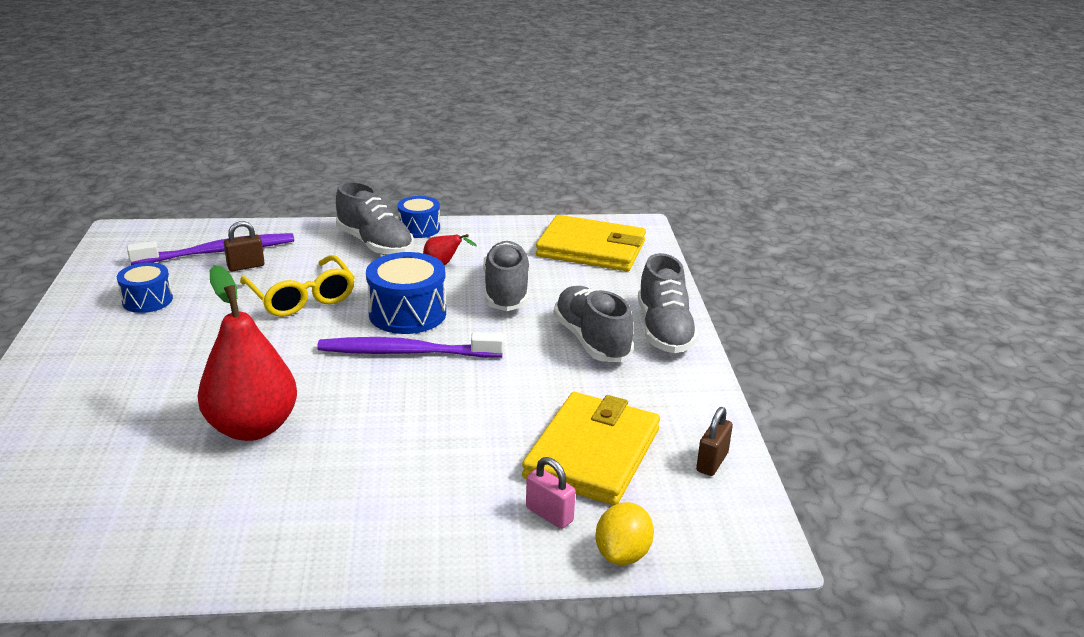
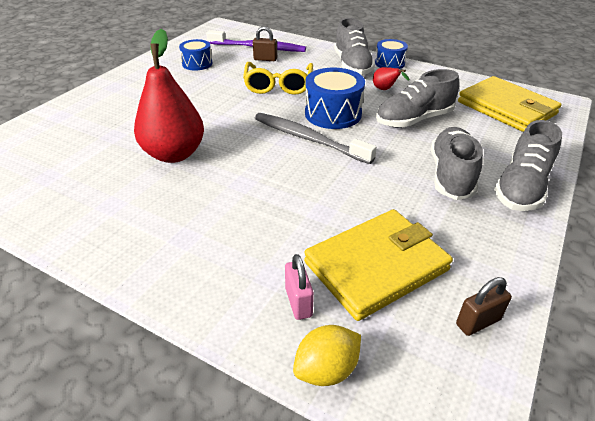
camera: 35 degrees right, 10 degrees up
purple toothbrush [317,333,504,358] -> grey toothbrush [255,113,377,164]
grey shoe [483,241,530,311] -> grey shoe turned 150 degrees counterclockwise [376,69,459,127]

